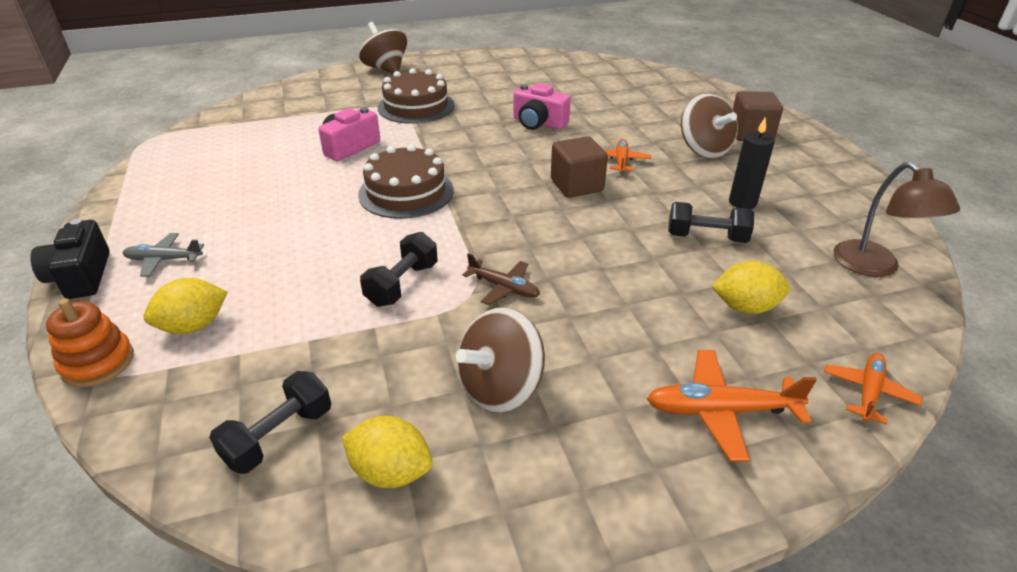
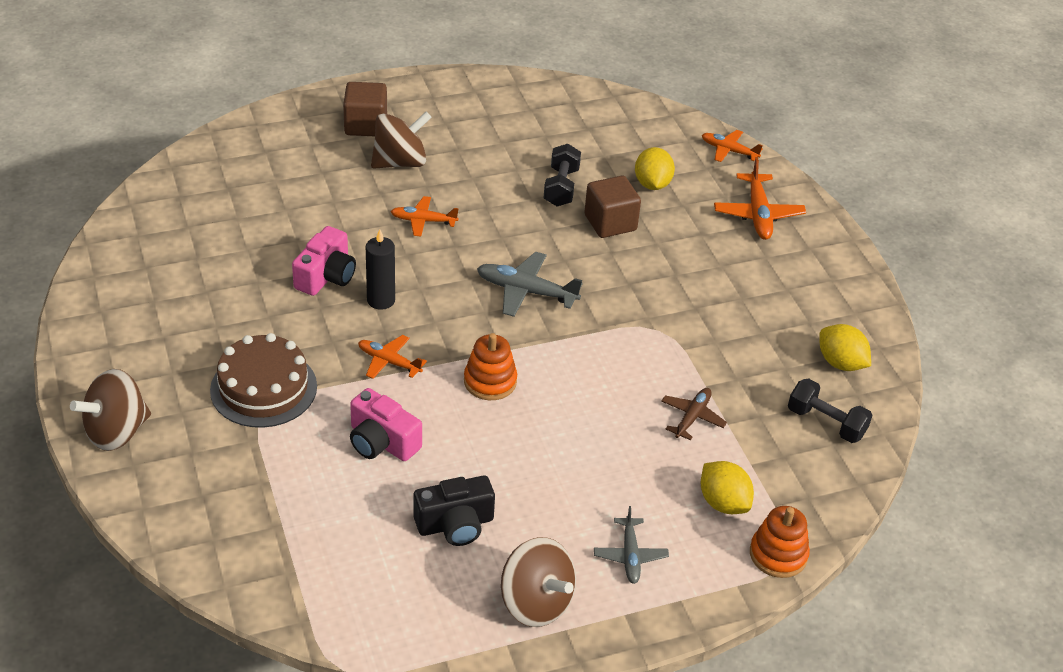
camera: 95 degrees left, 5 degrees up
black camera [30,218,110,299] -> black camera moved to [413,475,495,546]
yellow lemon [342,416,433,488] -> yellow lemon turned 60 degrees counterclockwise [819,324,871,371]
brown cake [358,144,454,219] -> orange stacking toy [464,333,517,400]
black dumbbell [360,232,438,307] -> none
brown spinning top [456,307,545,413] -> brown spinning top moved to [501,537,576,627]
brown plane [462,253,540,305] -> brown plane moved to [661,388,727,440]
brown cube [551,136,608,198] -> brown cube moved to [584,176,641,238]
black candle [729,117,775,209] -> black candle moved to [366,229,395,310]
brown lamp [833,162,960,277] -> none
none -> orange plane [358,335,427,379]
none -> grey plane [477,252,583,317]

